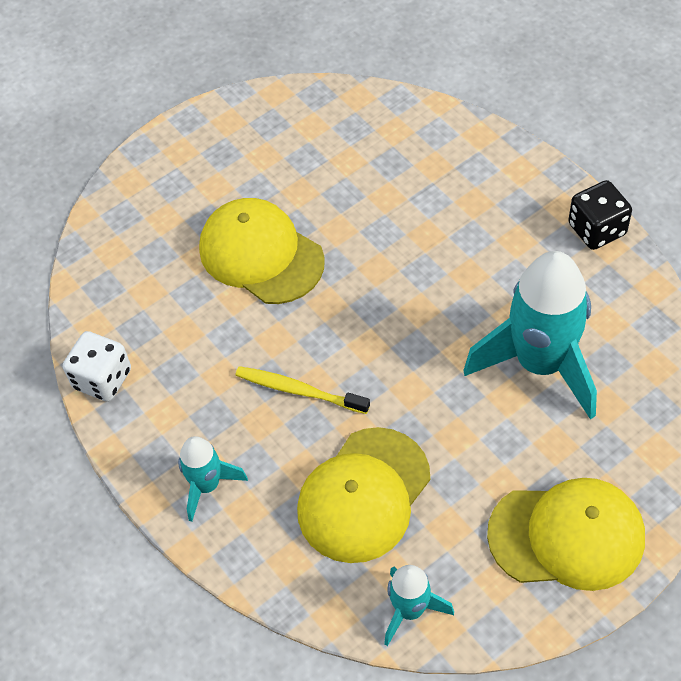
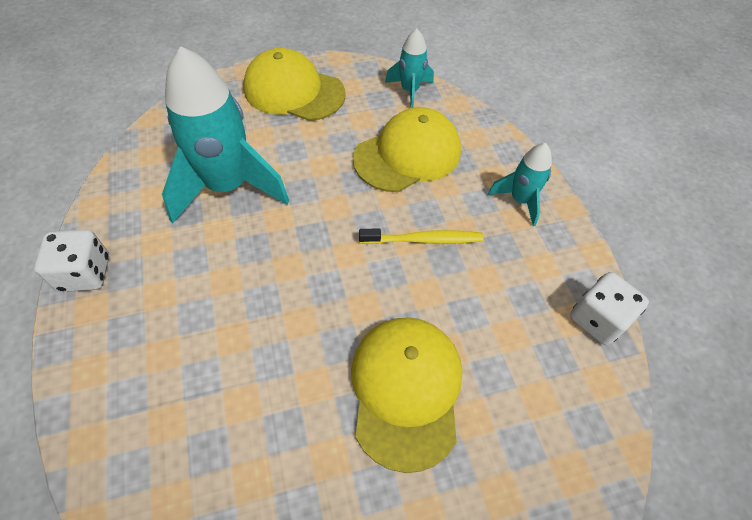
camera: 165 degrees left, 0 degrees up
yellow cap [199,198,325,304] -> yellow cap turned 150 degrees counterclockwise [351,317,463,473]
yellow toothbrush [235,366,370,414] -> yellow toothbrush turned 45 degrees counterclockwise [359,229,484,244]
black dice [568,180,632,250] -> white dice [34,230,109,292]

